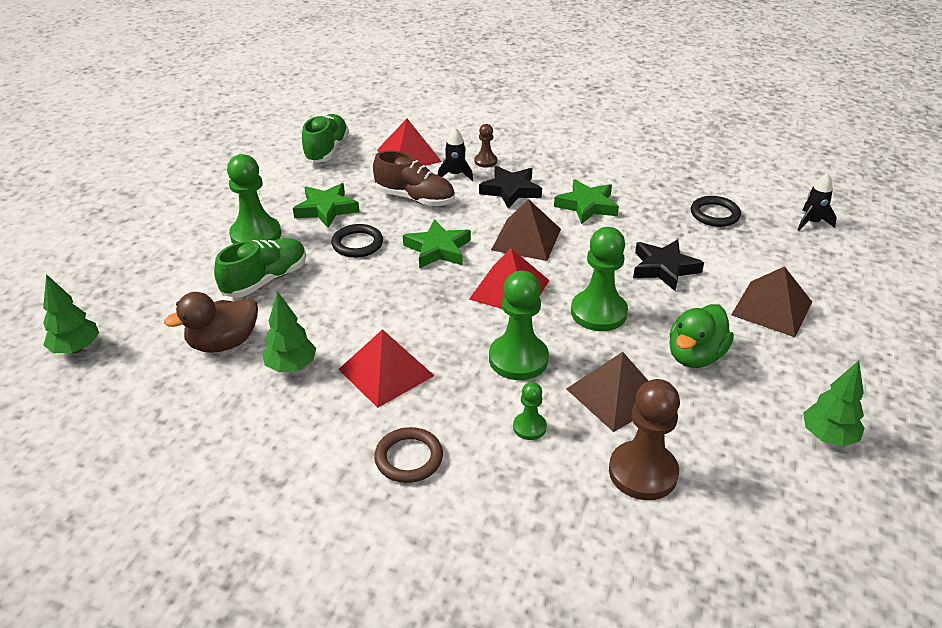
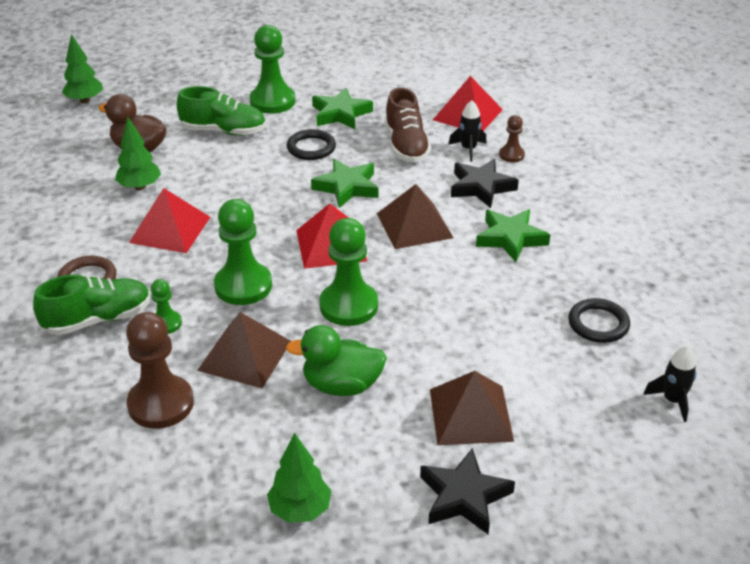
camera: 55 degrees right, 0 degrees up
green shoe [302,114,349,163] -> green shoe moved to [33,275,151,335]
black star [633,239,704,291] -> black star moved to [420,448,515,534]

